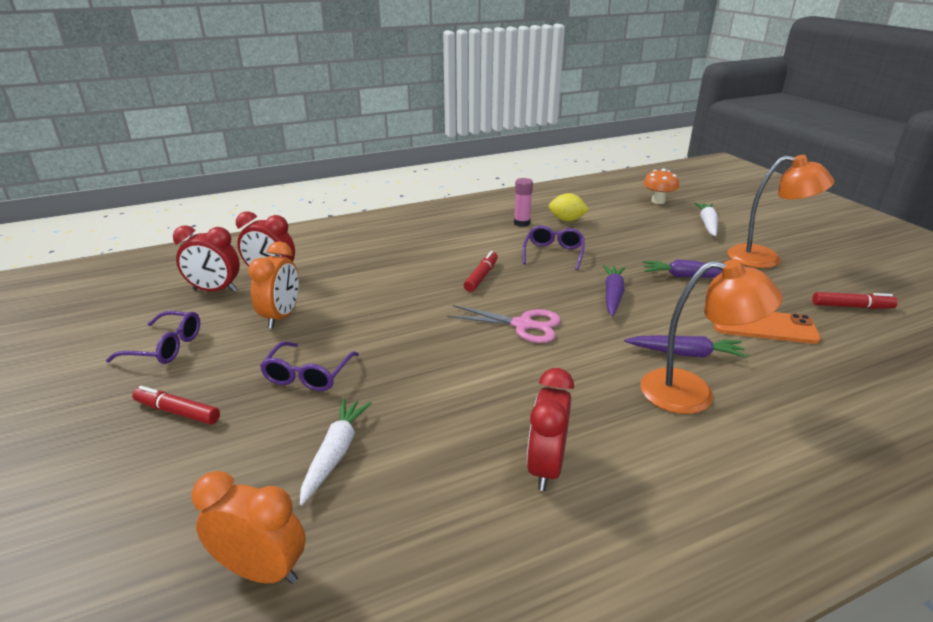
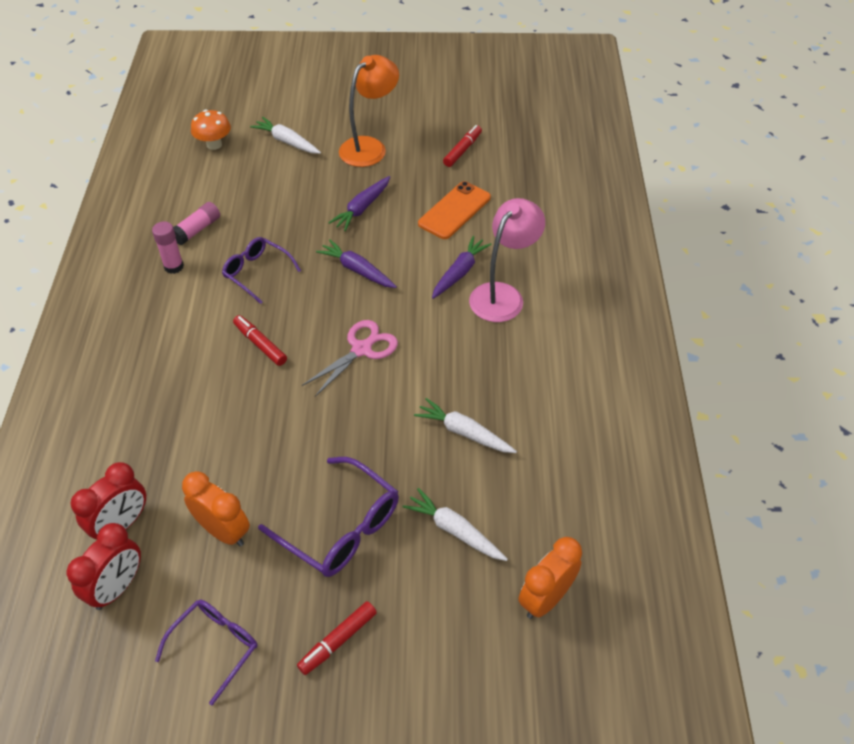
camera: 65 degrees left, 20 degrees up
purple glasses [260,341,359,391] -> purple glasses [258,457,399,577], size x1.51
red clock [527,368,574,491] -> none
yellow lemon [549,193,589,222] -> pink glue stick [173,202,220,245]
orange lamp [640,259,783,414] -> pink lamp [469,198,545,322]
none -> white carrot [414,398,517,453]

